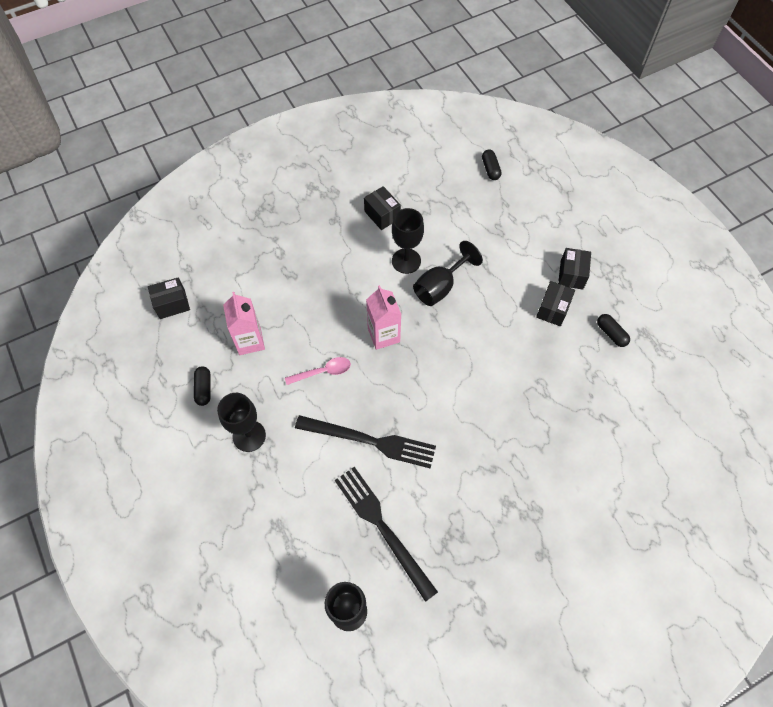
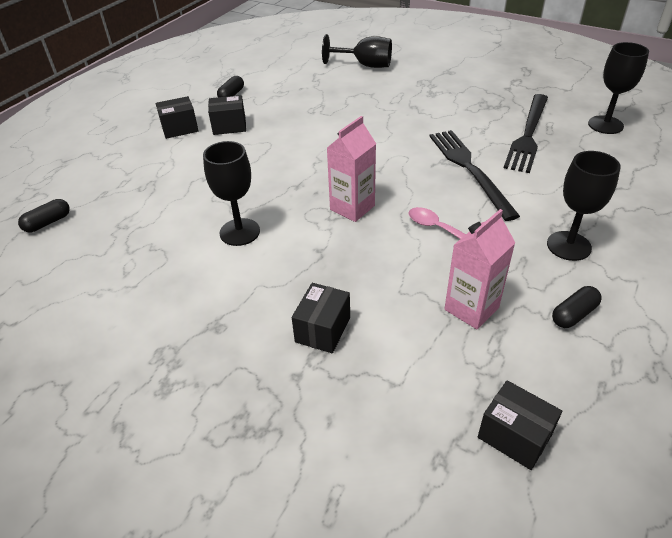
camera: 120 degrees left, 20 degrees down
black box [364,186,401,230] -> black box moved to [292,283,350,353]
black goblet [413,241,483,306] -> black goblet moved to [322,34,392,68]

